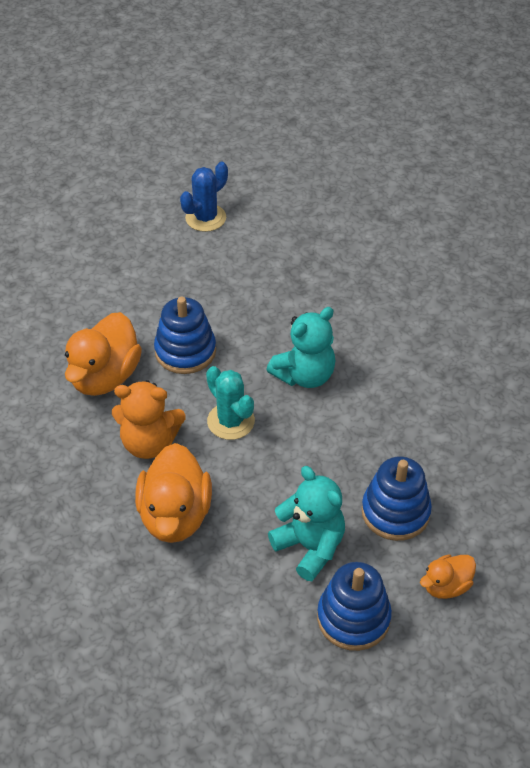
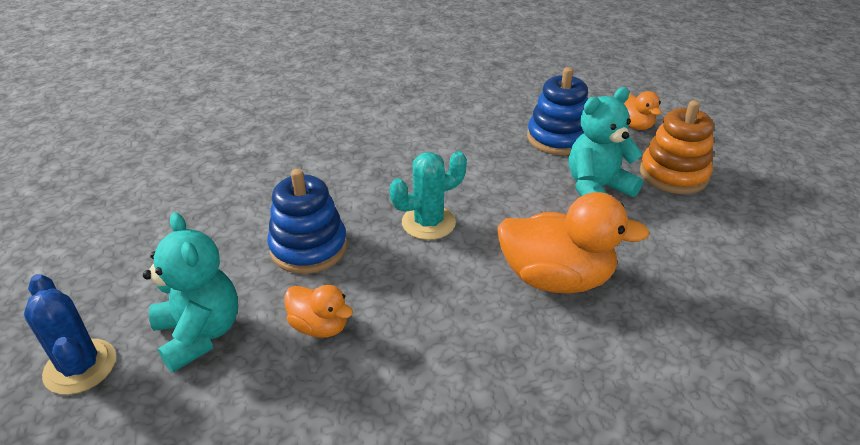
camera: 80 degrees left, 10 degrees down
orange duck [65,312,142,396] -> orange duck [284,285,353,338], size x0.54
orange teddy bear [112,380,186,459] -> none
blue cactus [180,162,228,232] -> blue cactus moved to [24,274,116,395]
turquoise teddy bear [266,307,335,388] -> turquoise teddy bear moved to [143,212,238,372]
blue stacking toy [317,562,392,651] -> orange stacking toy [640,100,714,194]

